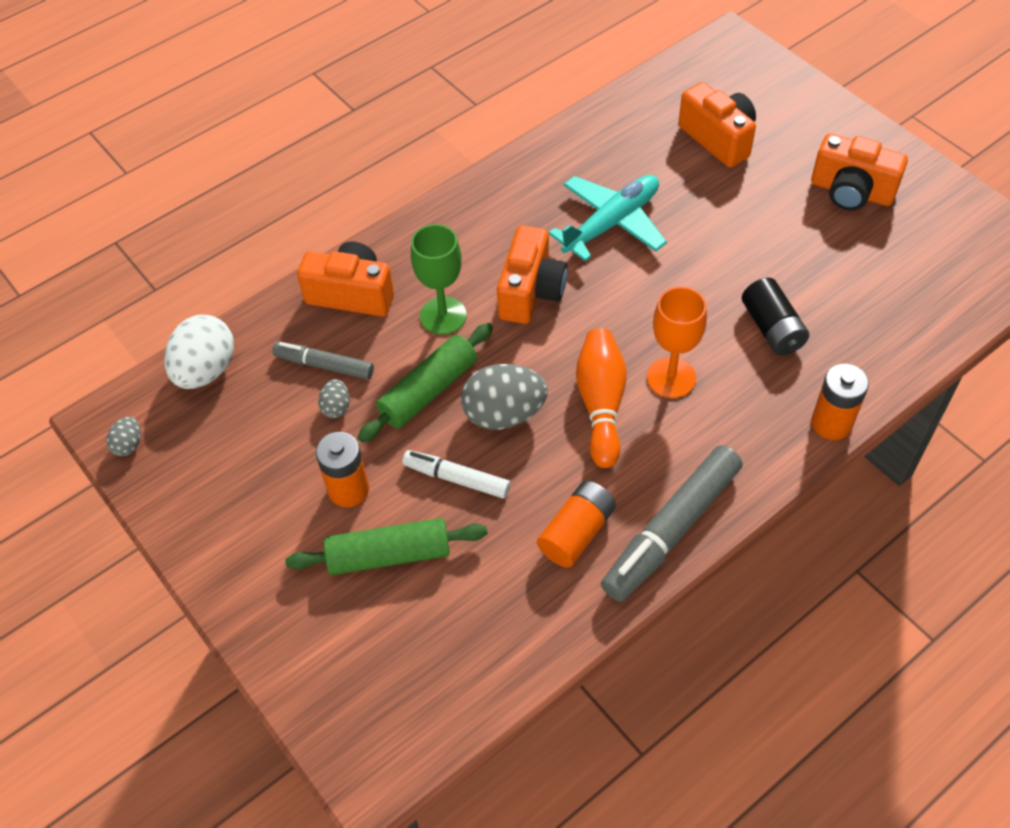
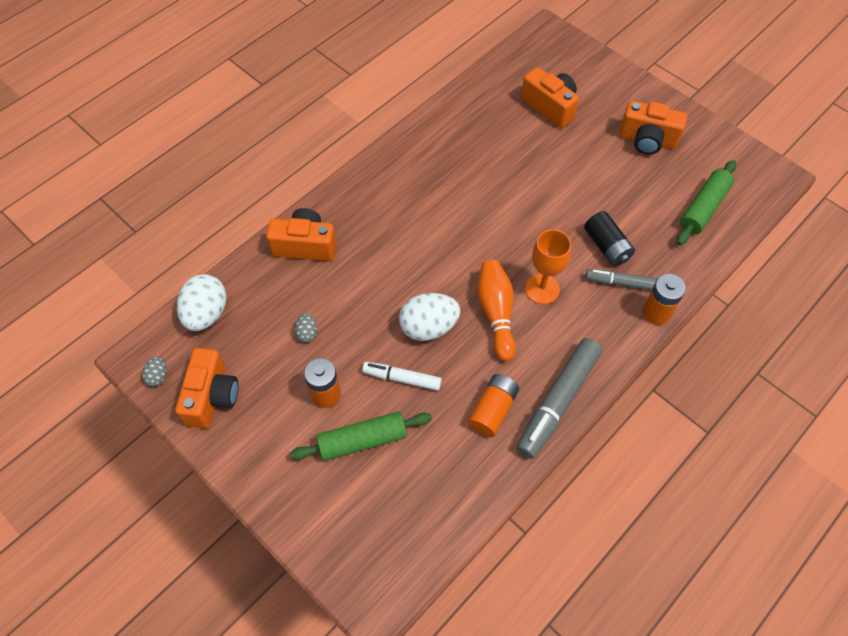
camera: 10 degrees left, 5 degrees up
grey marker [272,342,374,380] -> grey marker moved to [586,269,658,290]
green rolling pin [358,323,493,443] -> green rolling pin moved to [677,160,736,245]
green goblet [411,224,467,335] -> none
grey egg [461,364,548,430] -> white egg [399,293,460,341]
orange camera [497,225,568,324] -> orange camera moved to [175,348,239,429]
turquoise plane [549,175,667,262] -> none

